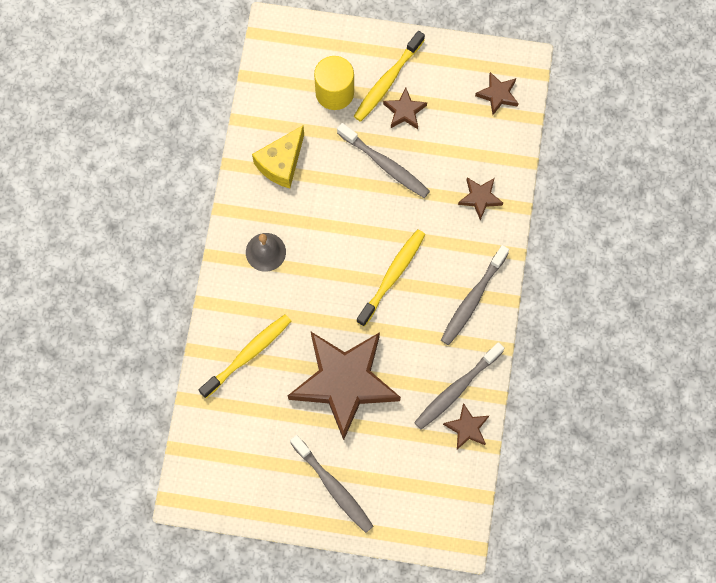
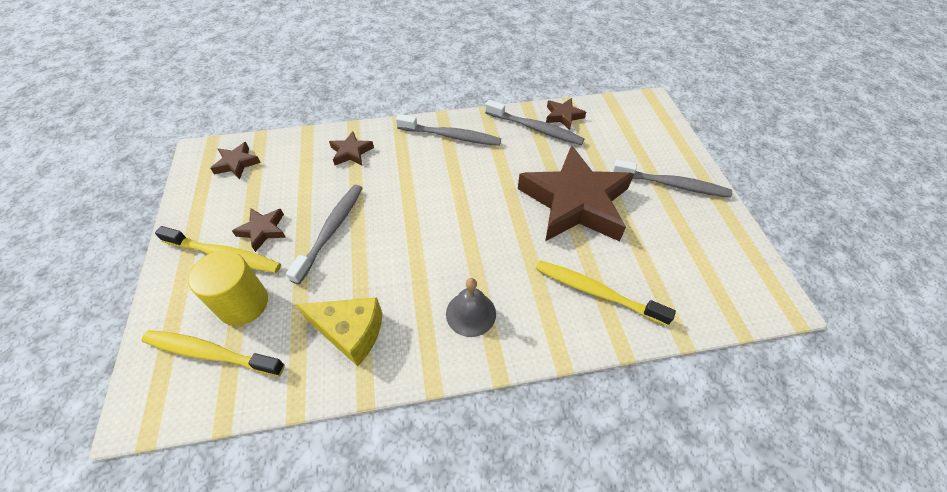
camera: 110 degrees left, 20 degrees down
grey toothbrush [290,435,374,533] -> grey toothbrush turned 75 degrees clockwise [612,160,732,198]
yellow toothbrush [356,229,425,327] -> yellow toothbrush moved to [141,330,285,377]

